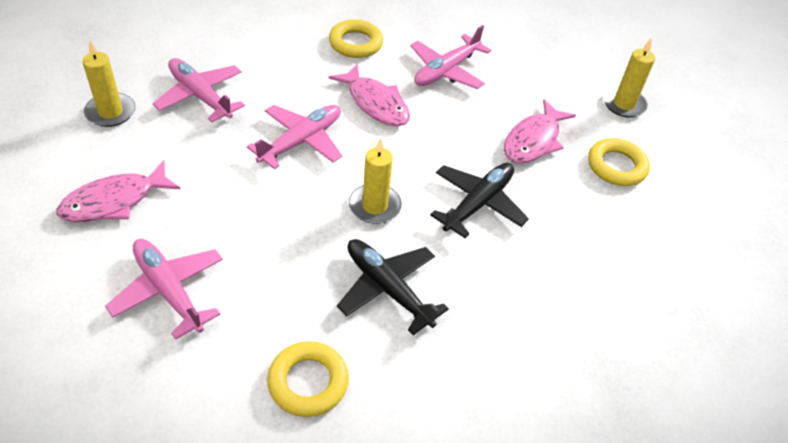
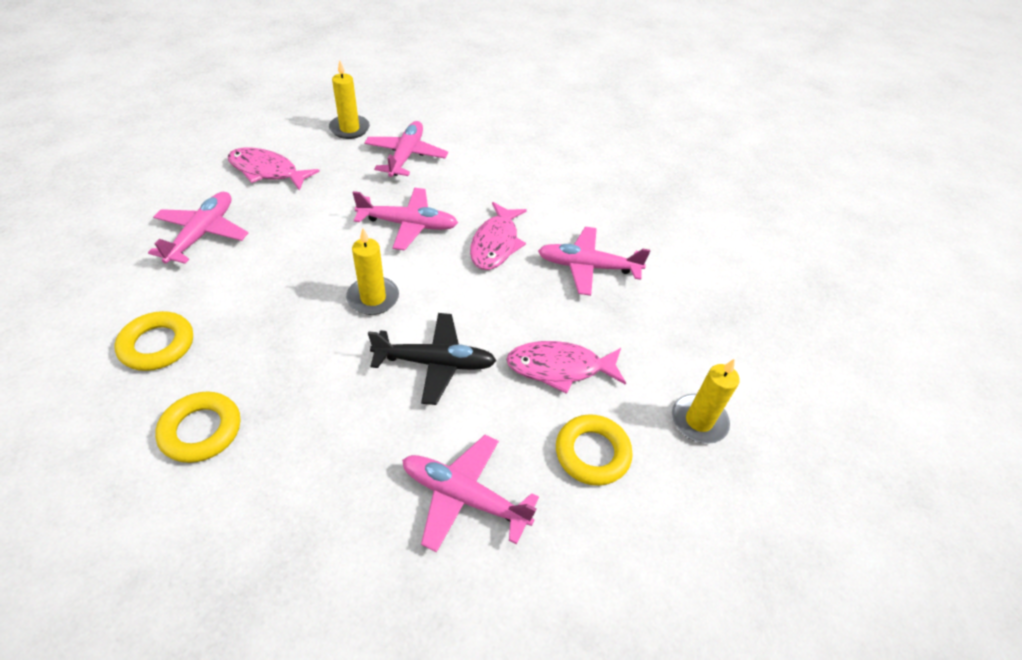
camera: 55 degrees right, 0 degrees up
yellow ring [329,19,383,58] -> yellow ring moved to [155,391,240,463]
black plane [337,239,449,335] -> none
none -> pink plane [402,435,539,553]

